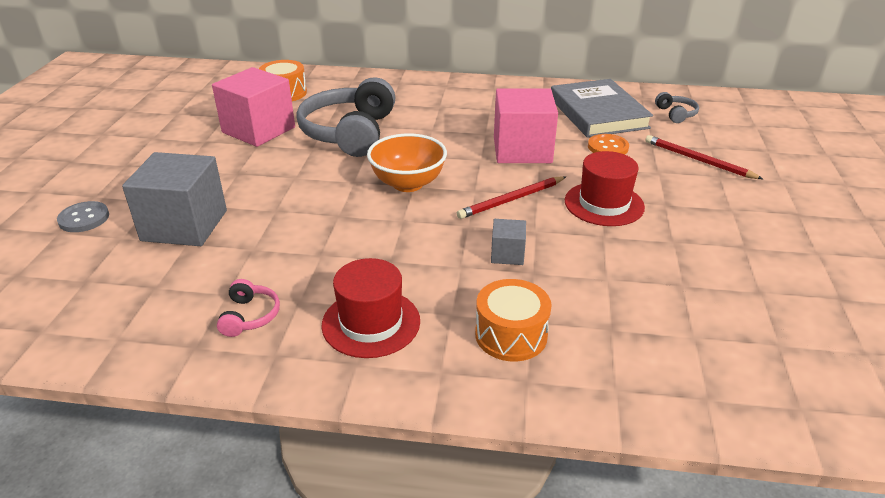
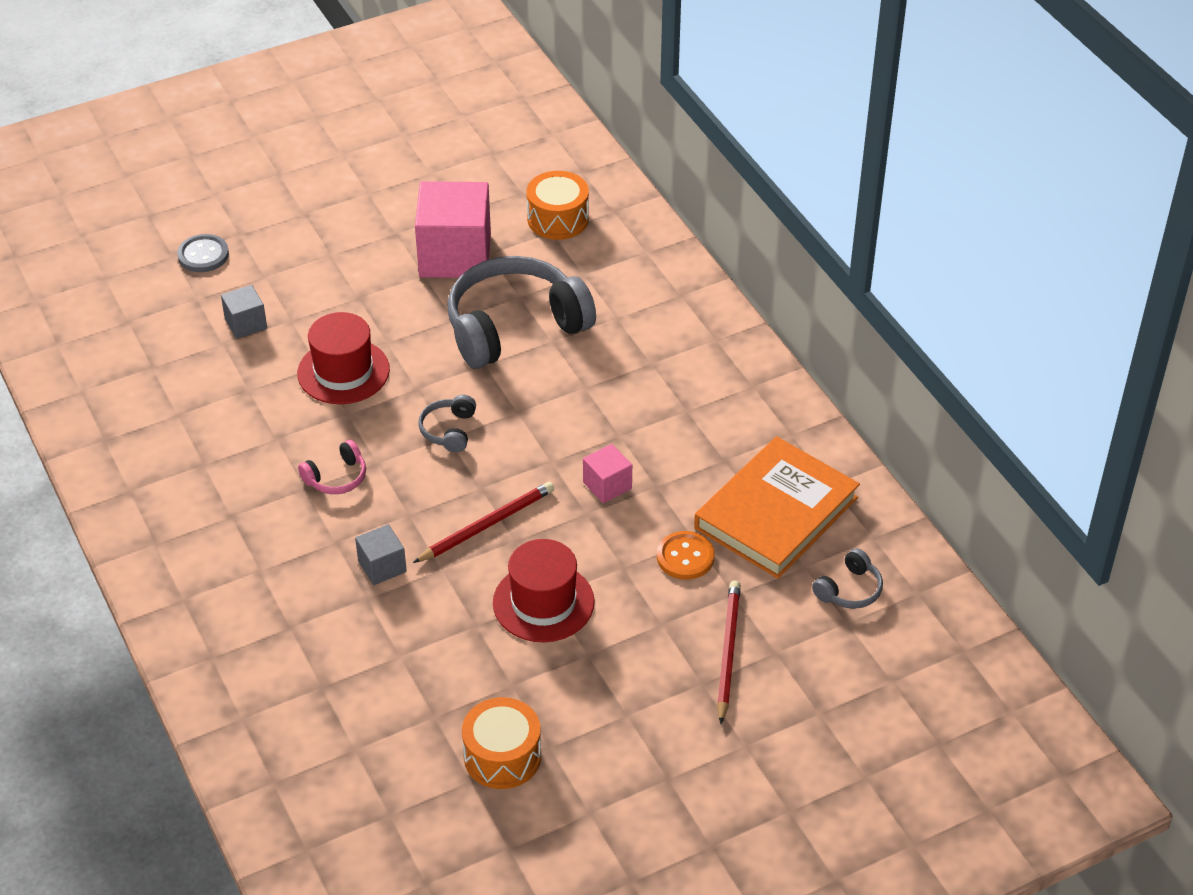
camera: 55 degrees right, 10 degrees up
grey cube [122,152,227,246] -> grey cube [221,285,267,339], size x0.47
pink headphones [217,279,280,337] -> pink headphones moved to [298,440,366,494]
red hat [321,258,420,358] -> red hat moved to [297,312,390,404]
orange bowl [367,133,447,192] -> grey headphones [418,395,476,452]
red pencil [457,176,566,219] -> red pencil turned 120 degrees clockwise [413,482,554,563]
orange drum [475,279,552,361] -> orange drum moved to [462,697,541,789]
pink cube [494,88,558,163] -> pink cube [583,444,632,503], size x0.47
grey book [551,79,653,138] -> orange book [694,436,860,579]

